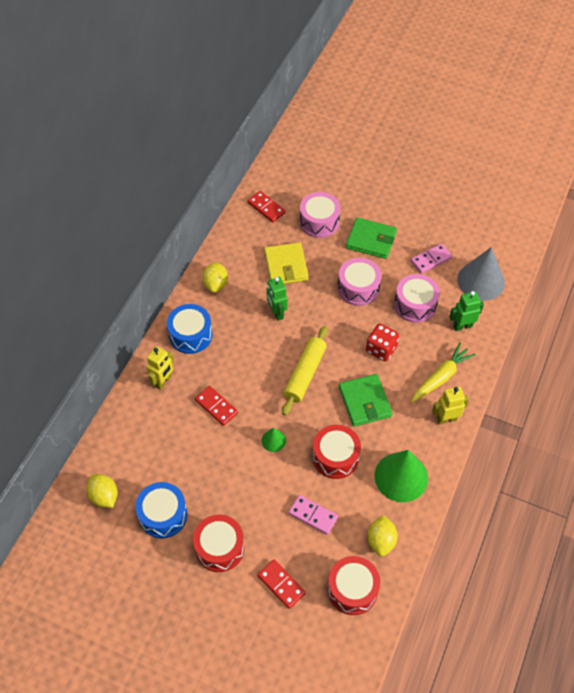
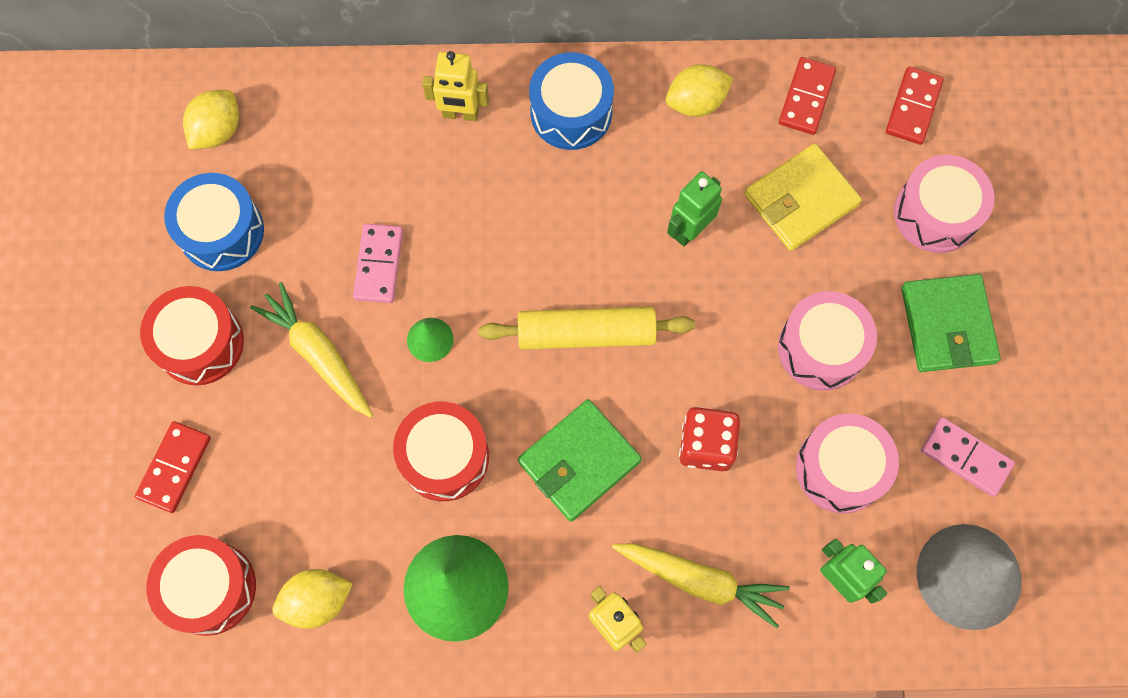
camera: 65 degrees right, 15 degrees up
red domino [195,386,238,426] -> red domino moved to [779,57,836,135]
pink domino [288,495,338,535] -> pink domino moved to [353,224,403,303]
none -> yellow carrot [250,282,373,418]

